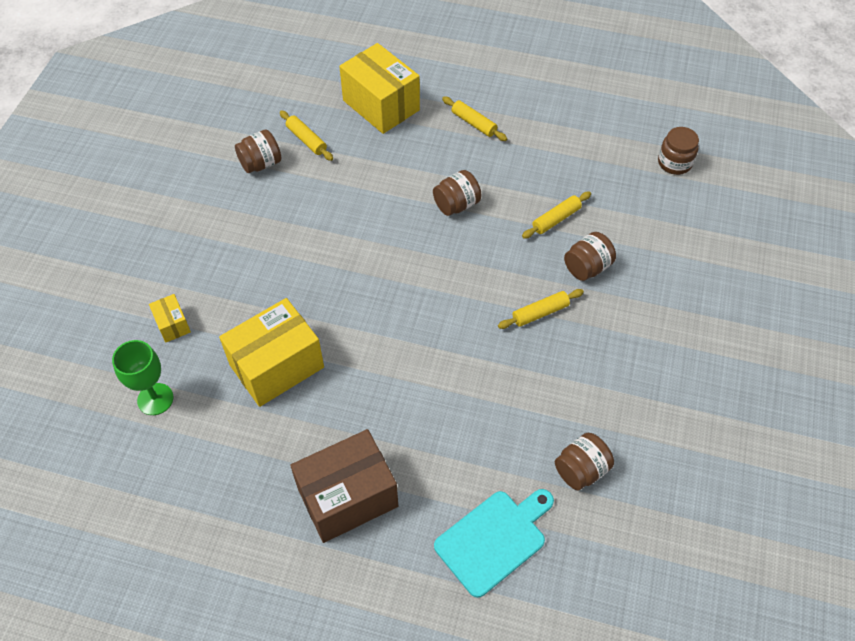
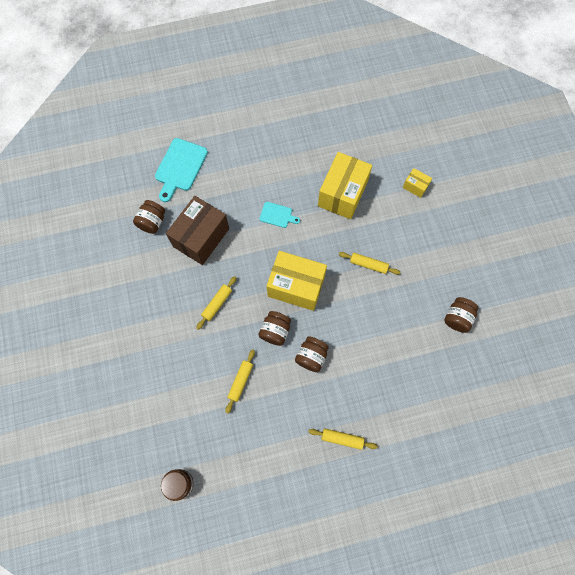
camera: 150 degrees right, 15 degrees up
green goblet [112,340,173,415] -> none
yellow rolling pin [280,110,333,161] -> yellow rolling pin moved to [339,252,400,275]
brown box [290,429,398,543] -> brown box moved to [166,196,229,265]
yellow box [339,43,420,134] -> yellow box moved to [266,251,327,311]
brown jar [564,232,616,281] -> brown jar moved to [259,311,291,346]
none -> turquoise cutting board [259,202,300,228]

